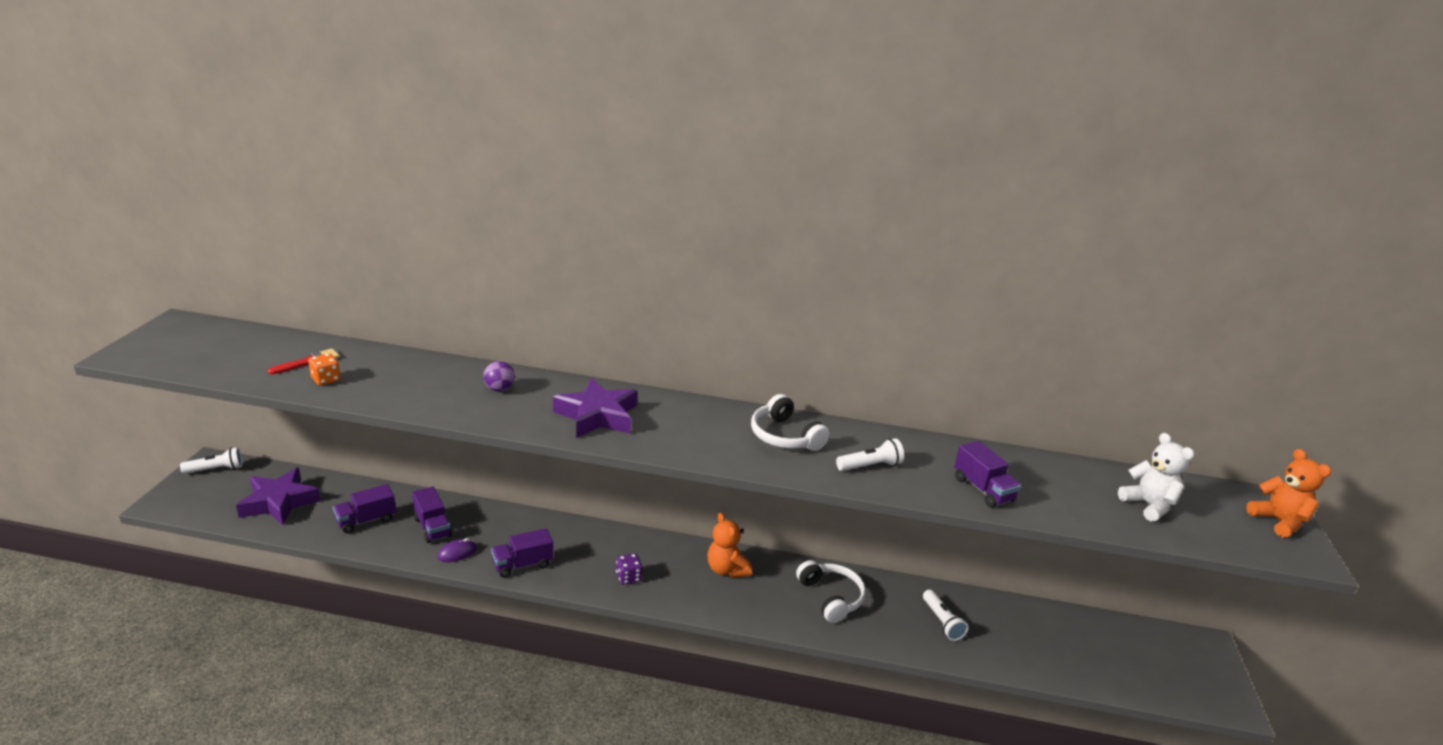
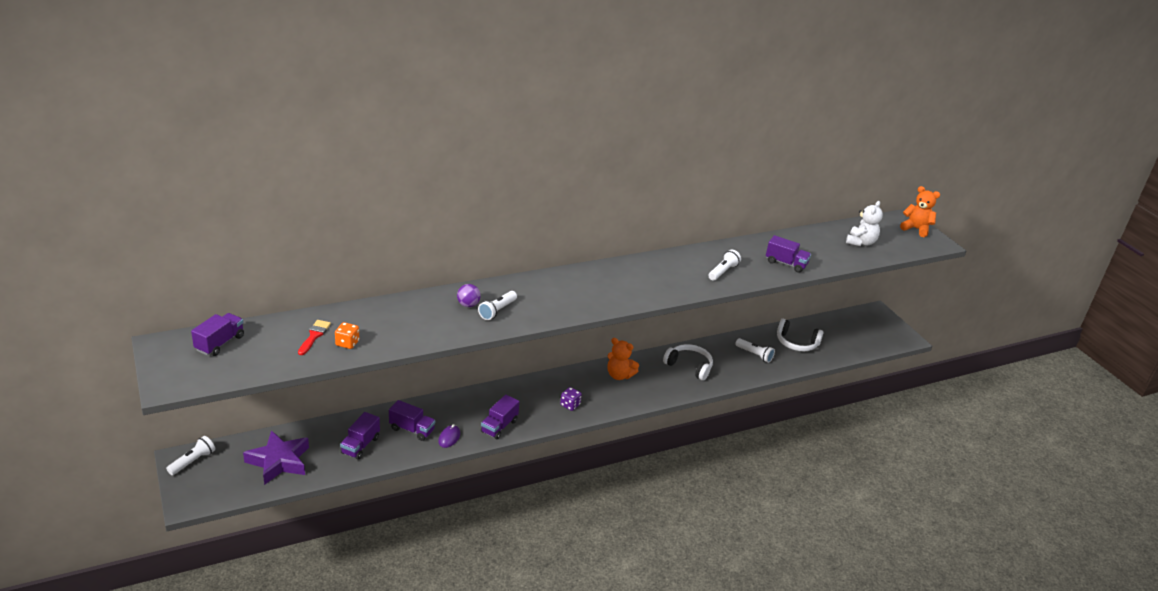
camera: 35 degrees left, 5 degrees up
purple star [553,378,637,438] -> none
white headphones [751,394,830,451] -> white headphones moved to [777,319,823,351]
white teddy bear [1118,433,1194,522] -> white teddy bear turned 90 degrees clockwise [846,201,883,246]
none -> purple truck [191,313,244,356]
none -> white flashlight [478,291,517,320]

